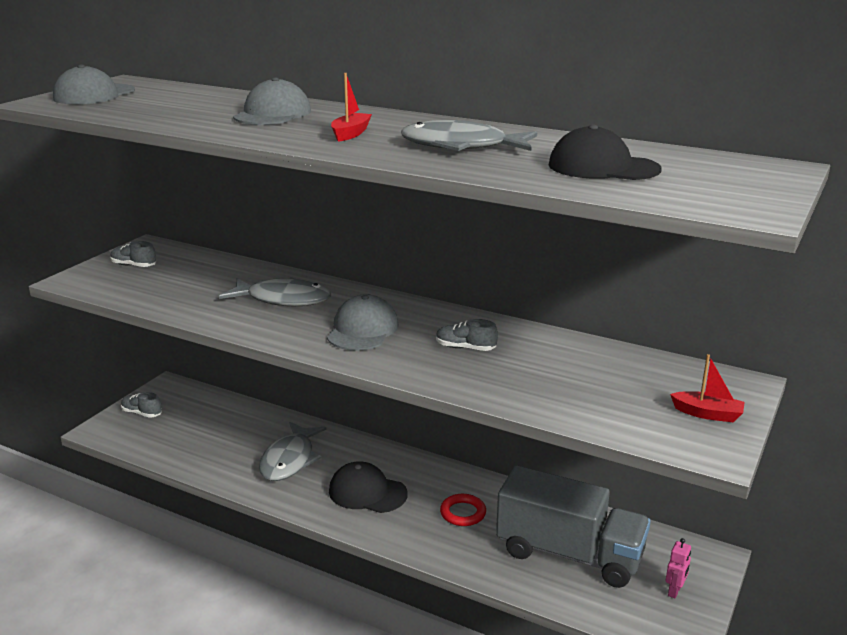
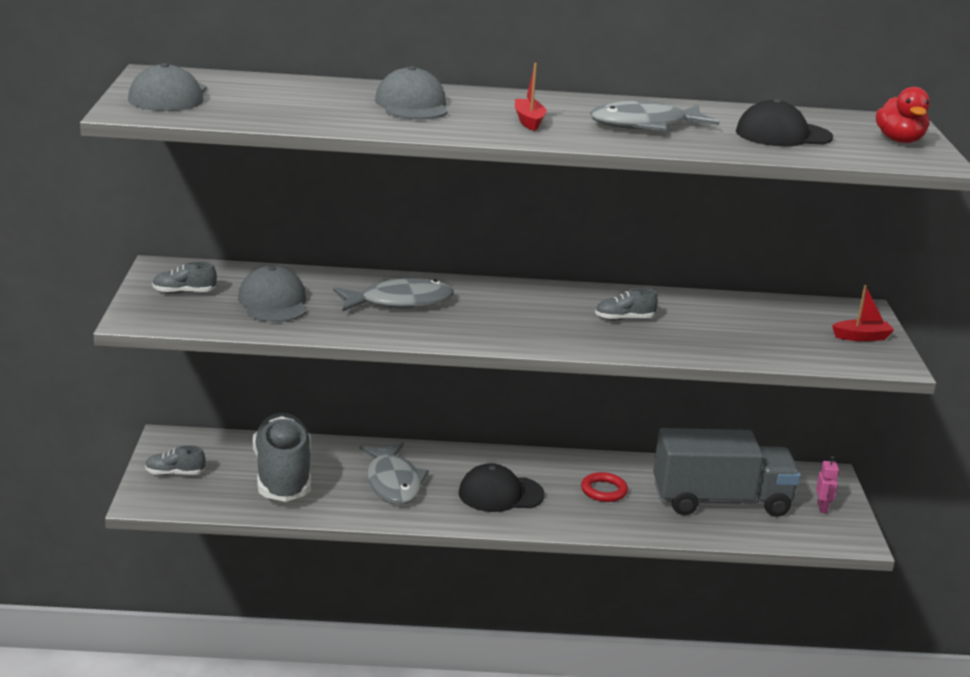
camera: 30 degrees left, 0 degrees up
grey cap [327,294,399,351] -> grey cap moved to [238,266,306,322]
none -> grey shoe [253,413,311,502]
none -> red duck [876,87,930,143]

